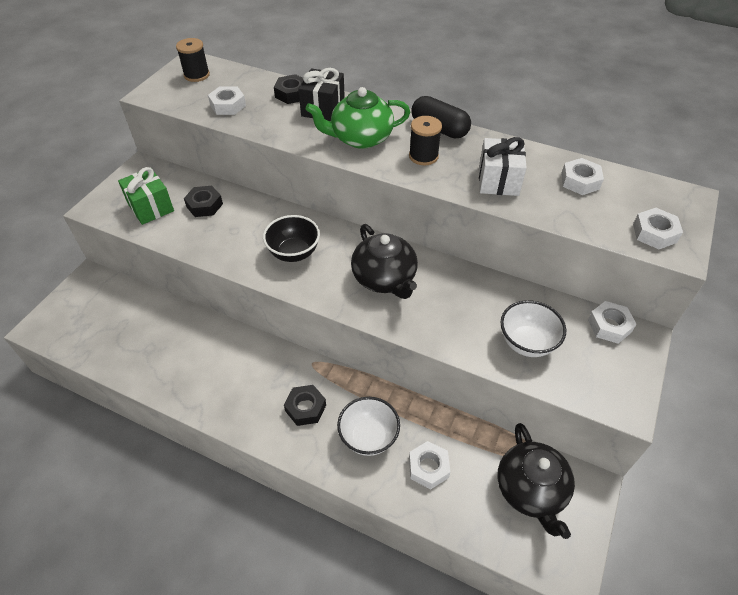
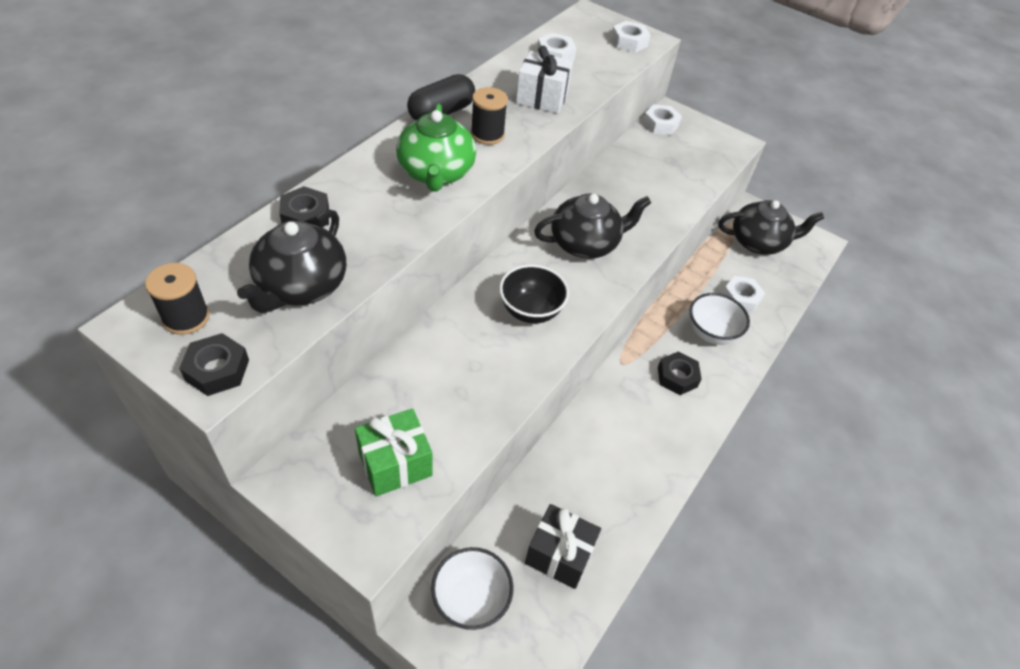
camera: 85 degrees left, 0 degrees up
black nut [184,186,223,217] -> black nut moved to [179,333,249,396]
white nut [208,86,246,115] -> black teapot [237,209,346,313]
black gift [298,68,345,121] -> black gift moved to [525,504,601,589]
white bowl [500,300,566,357] -> white bowl moved to [431,547,514,630]

